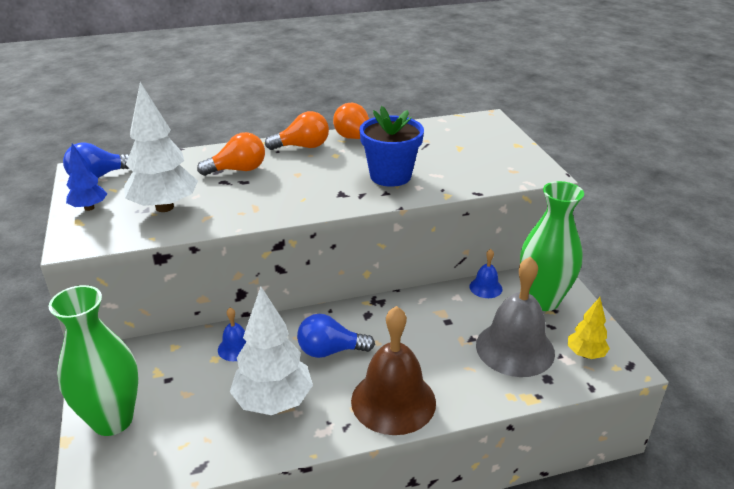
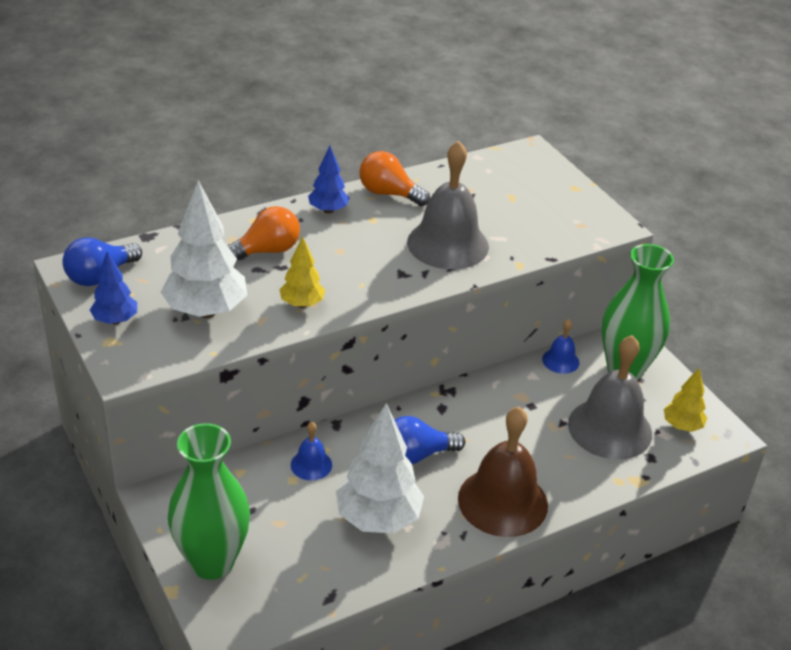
camera: 15 degrees left, 5 degrees up
orange light bulb [265,111,329,150] -> blue tree [308,146,349,214]
blue flower pot [360,106,424,187] -> grey bell [407,141,489,269]
none -> yellow tree [279,236,325,308]

